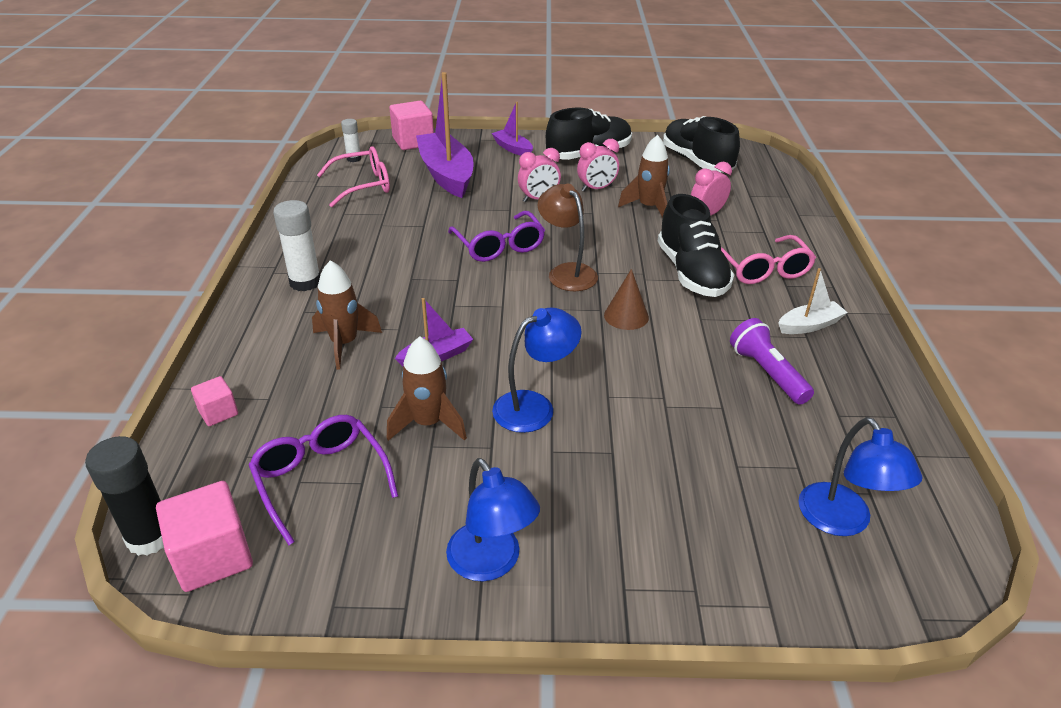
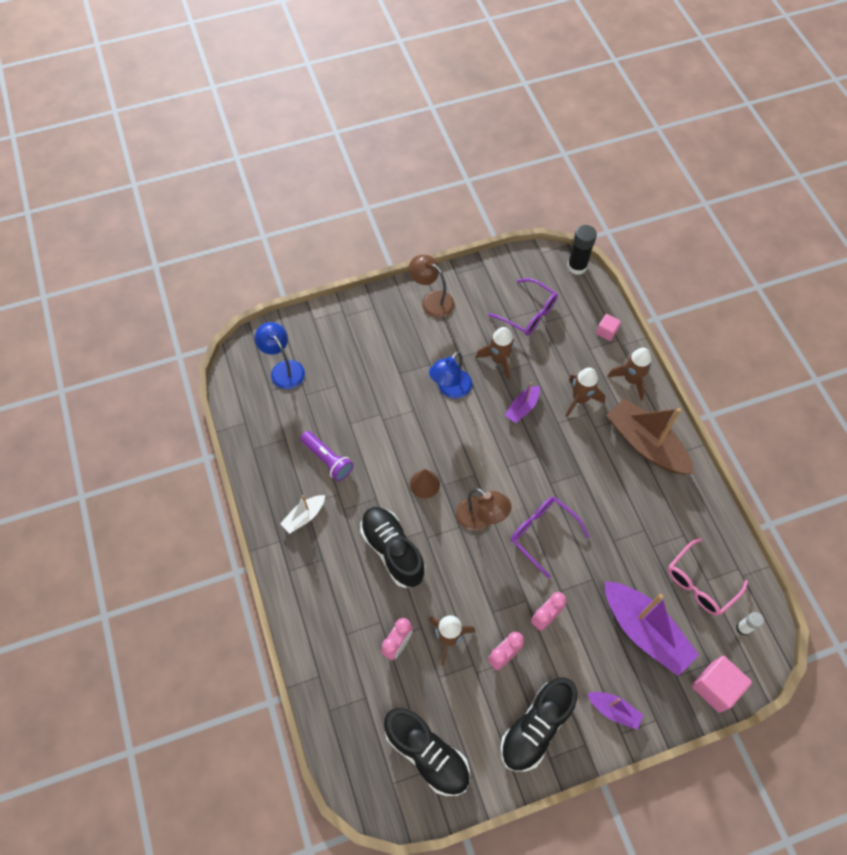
camera: 160 degrees right, 25 degrees up
pink cube [156,481,253,592] -> none
white glue stick [273,200,320,291] -> brown boat [606,398,694,474]
blue lamp [446,458,540,581] -> brown lamp [409,255,454,318]
pink glasses [721,235,816,284] -> none
none -> brown rocket [607,348,652,401]

